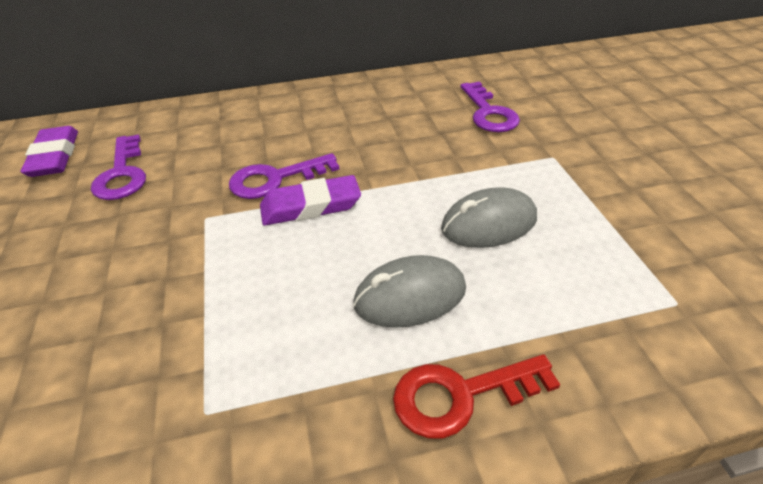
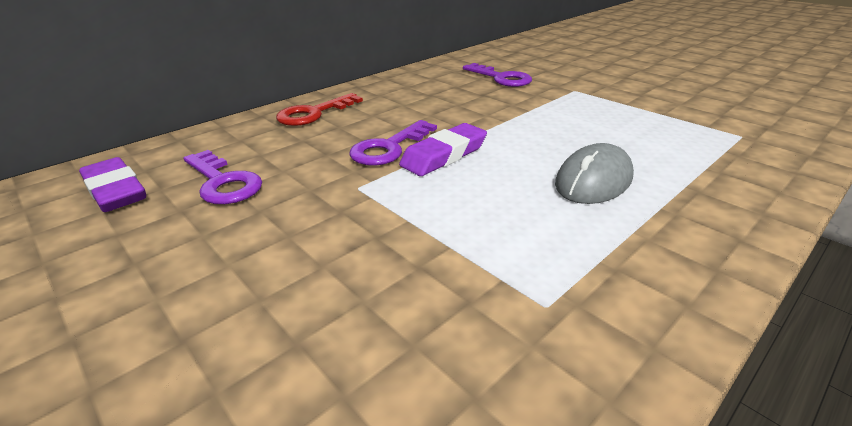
camera: 30 degrees left, 10 degrees down
red key [393,354,560,439] -> red key moved to [276,93,363,126]
grey mouse [441,187,537,248] -> none

